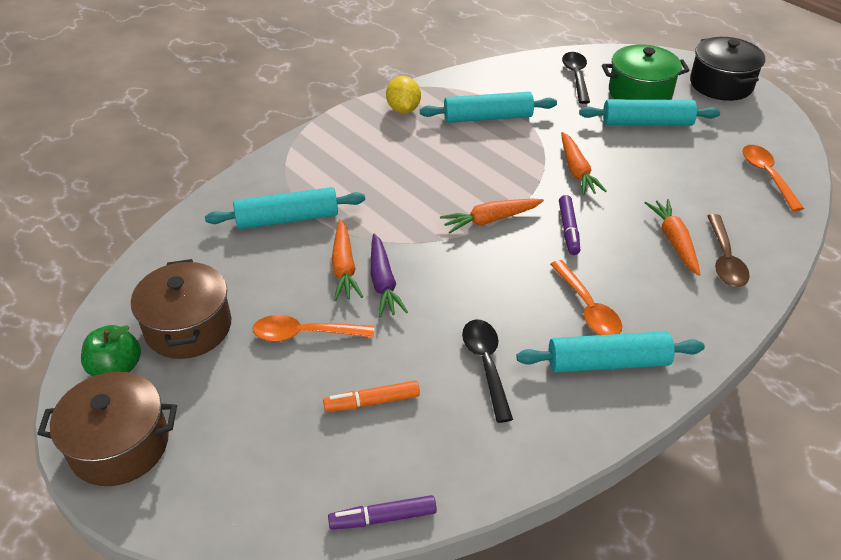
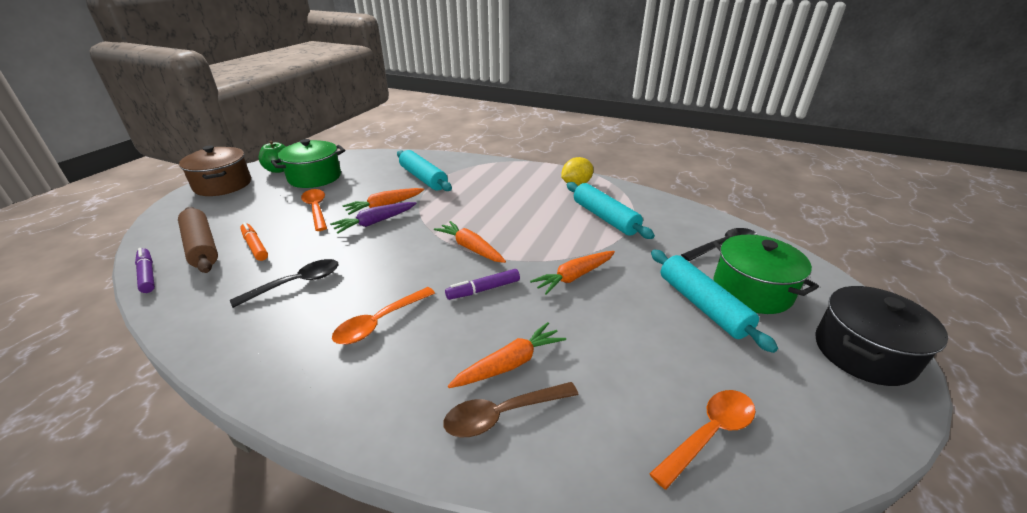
camera: 65 degrees right, 10 degrees down
brown pot [131,259,231,359] -> green pot [271,139,345,188]
turquoise rolling pin [516,331,705,373] -> none
none -> brown rolling pin [178,207,218,273]

